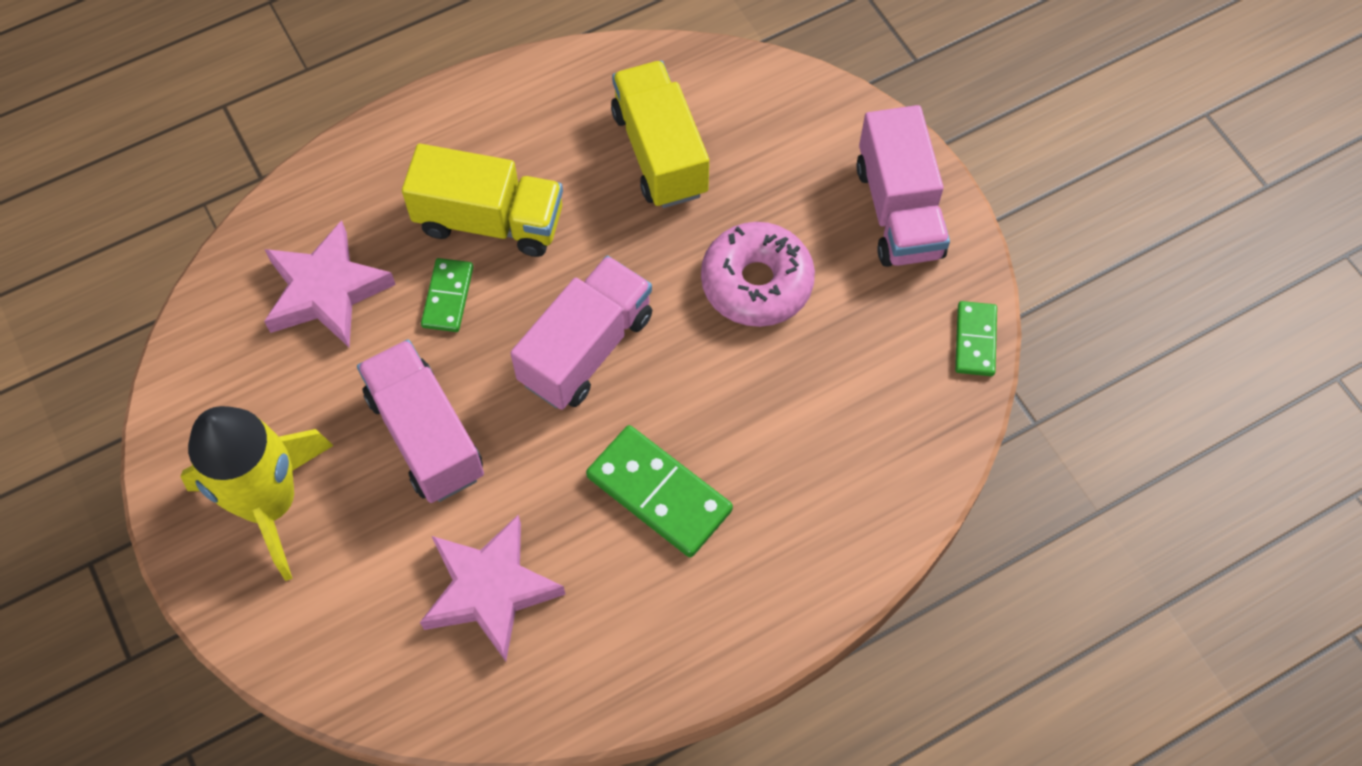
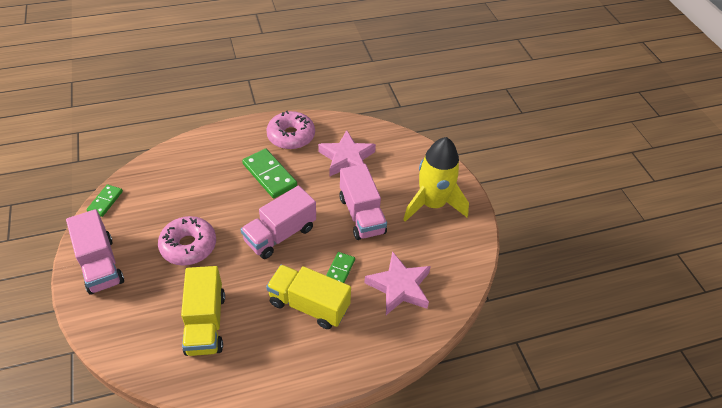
camera: 170 degrees left, 15 degrees down
pink truck [856,105,950,267] -> pink truck turned 150 degrees clockwise [66,209,124,295]
none -> pink donut [266,111,315,150]

